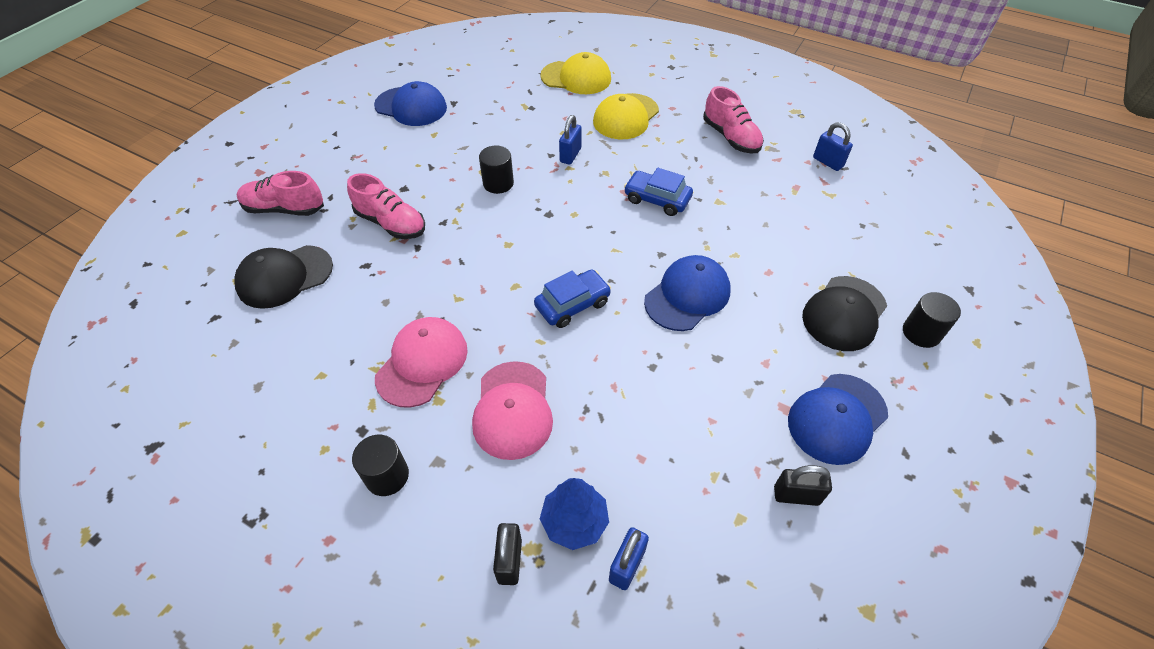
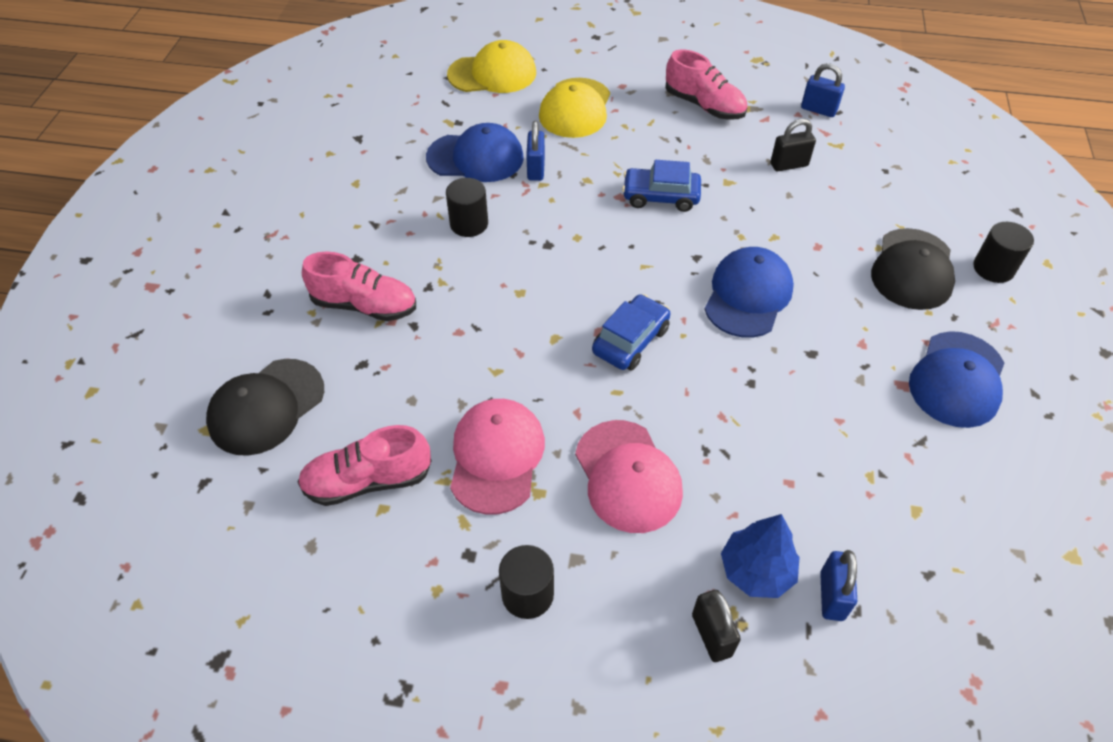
camera: 20 degrees left, 0 degrees up
pink shoe [237,171,324,216] -> pink shoe moved to [298,425,432,506]
blue cap [374,81,447,126] -> blue cap moved to [426,123,524,182]
black padlock [774,465,832,506] -> black padlock moved to [770,119,816,171]

